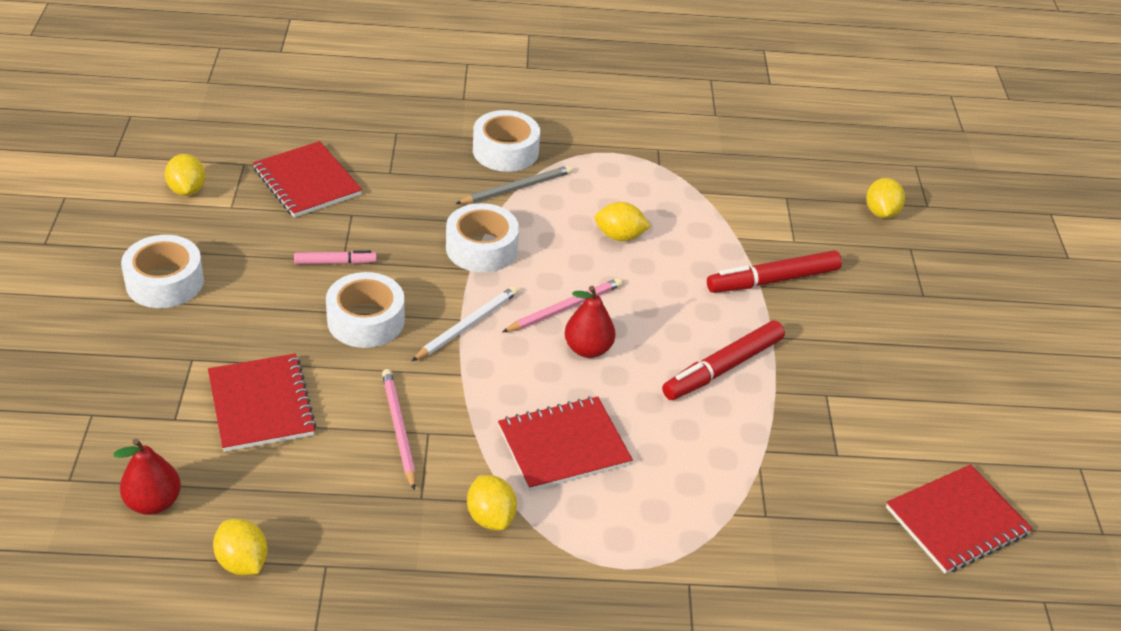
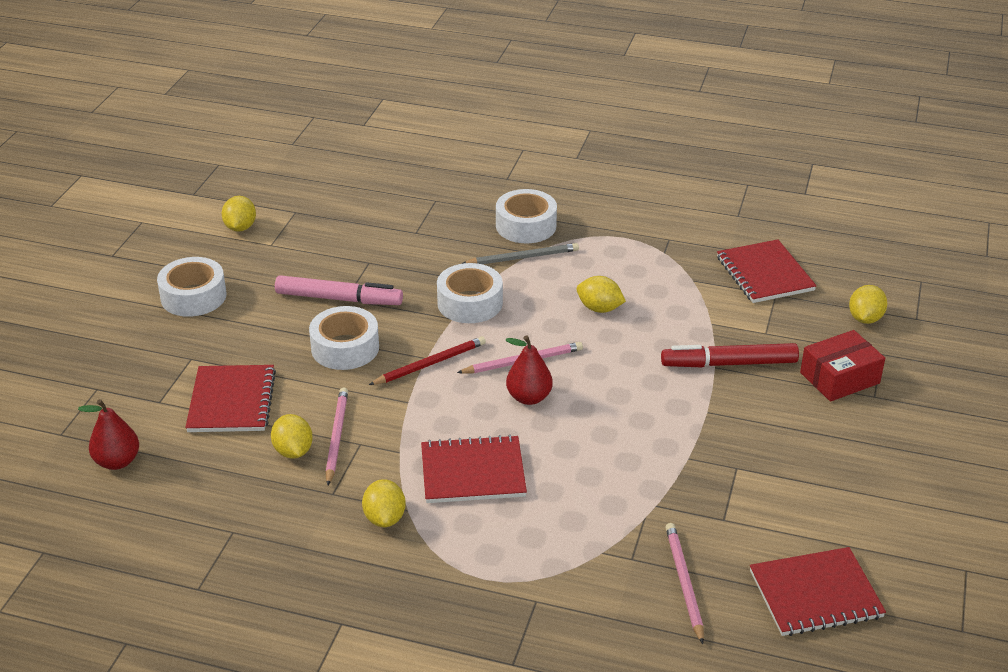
camera: 20 degrees right, 5 degrees down
yellow lemon [213,519,268,575] -> yellow lemon moved to [271,414,313,459]
red notebook [253,141,362,218] -> red notebook moved to [717,239,817,303]
pink marker [294,250,377,264] -> pink marker [275,275,403,305], size x1.80
white pencil [412,286,518,361] -> red pencil [369,336,486,385]
red marker [662,321,785,400] -> none
none -> pink pencil [666,523,704,644]
none -> red box [800,330,885,402]

